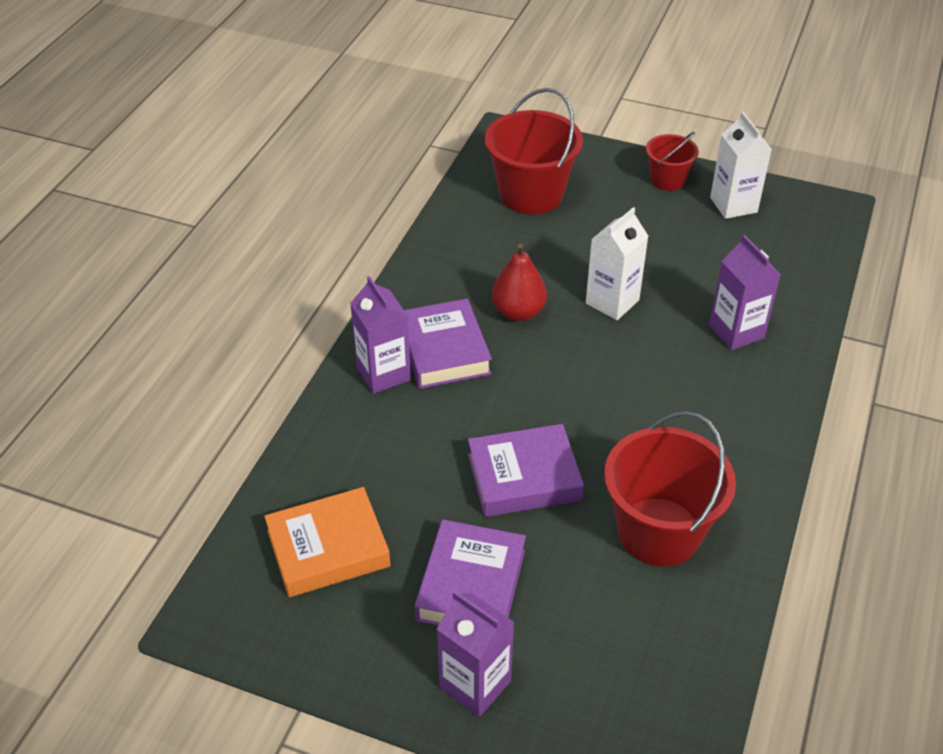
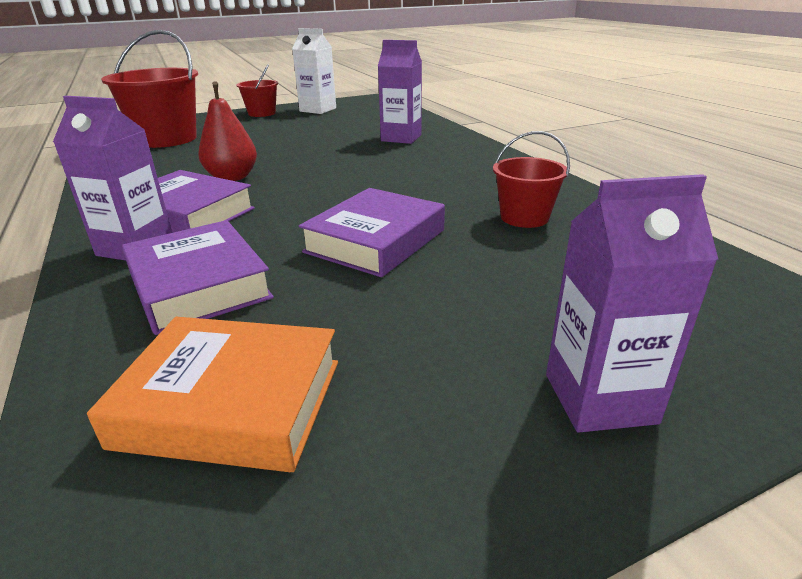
camera: 45 degrees left, 15 degrees down
orange book [264,487,391,597] -> orange book turned 75 degrees clockwise [87,317,338,472]
purple book [415,520,526,626] -> purple book moved to [122,220,274,335]
white carton [586,207,648,320] -> none
red bucket [604,411,736,567] -> red bucket [493,131,570,228], size x0.55

